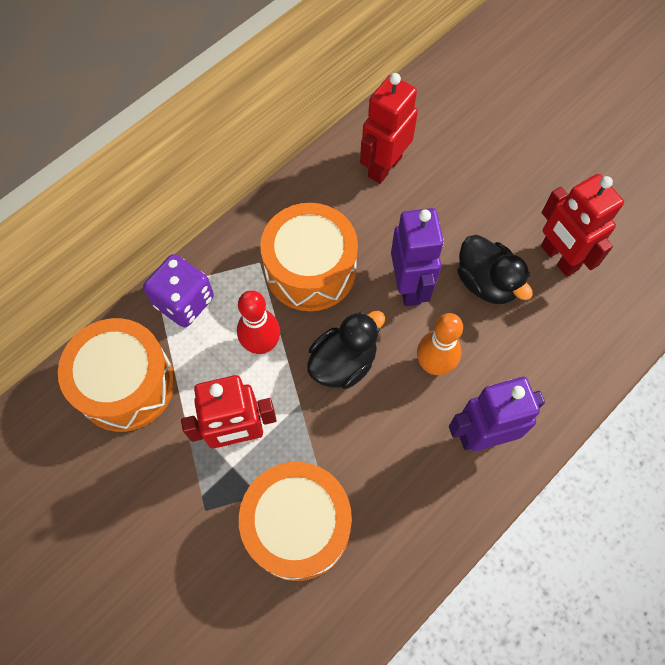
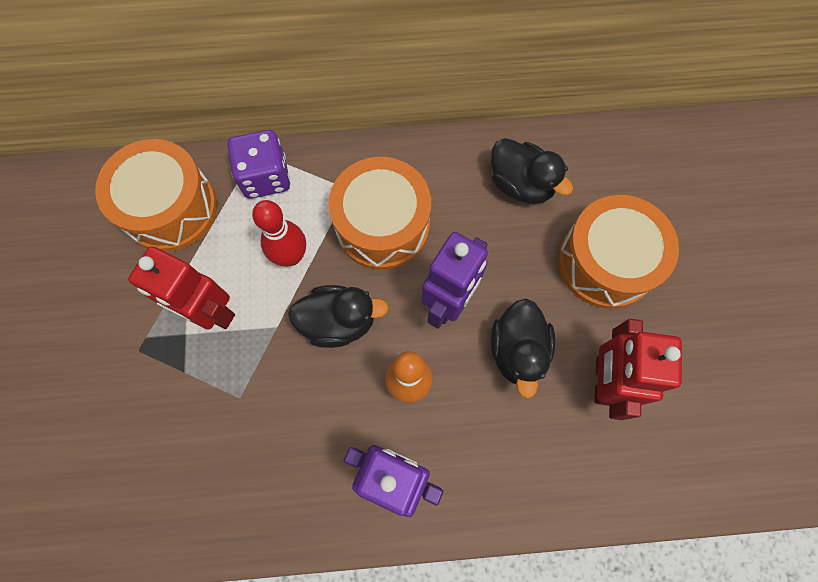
camera: 40 degrees right, 5 degrees up
orange drum [239,462,352,581] -> orange drum moved to [558,195,679,309]
red robot [360,73,418,184] -> black duck [491,138,573,204]

